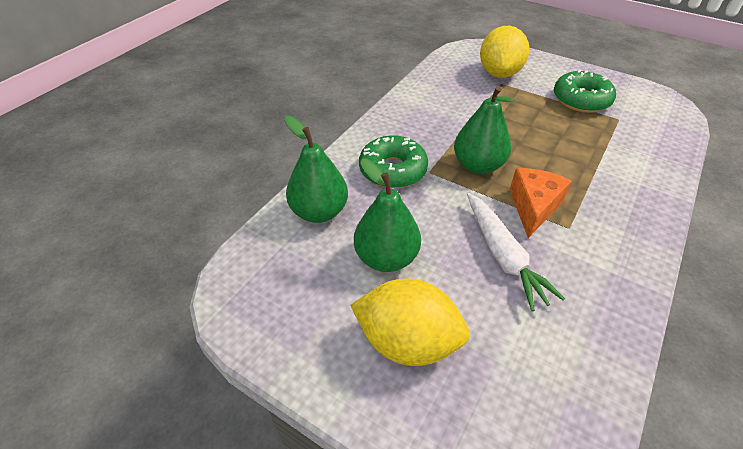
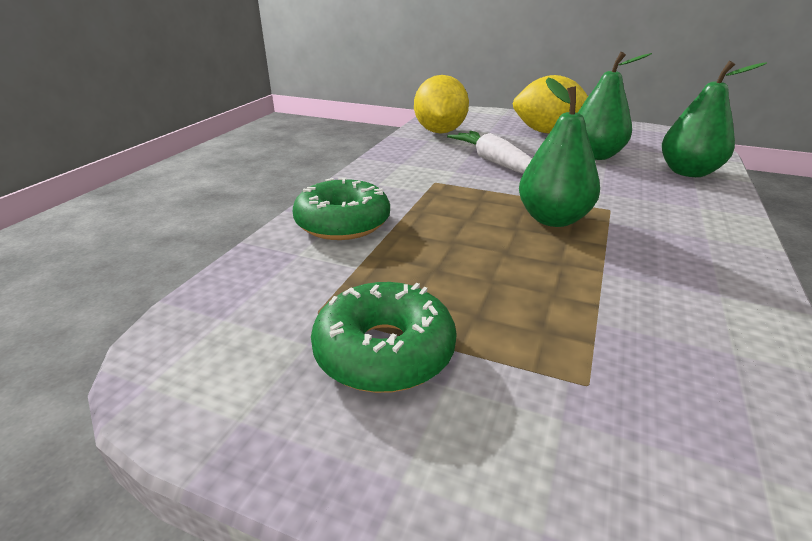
camera: 170 degrees right, 15 degrees down
green donut [359,135,428,188] -> green donut moved to [293,177,390,240]
yellow lemon [480,26,529,78] -> yellow lemon moved to [414,75,469,134]
orange cheese [510,168,572,238] -> none

